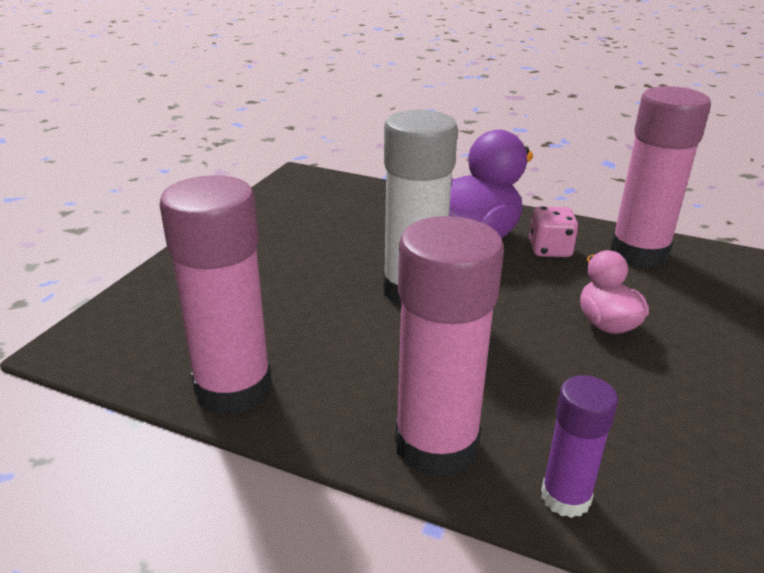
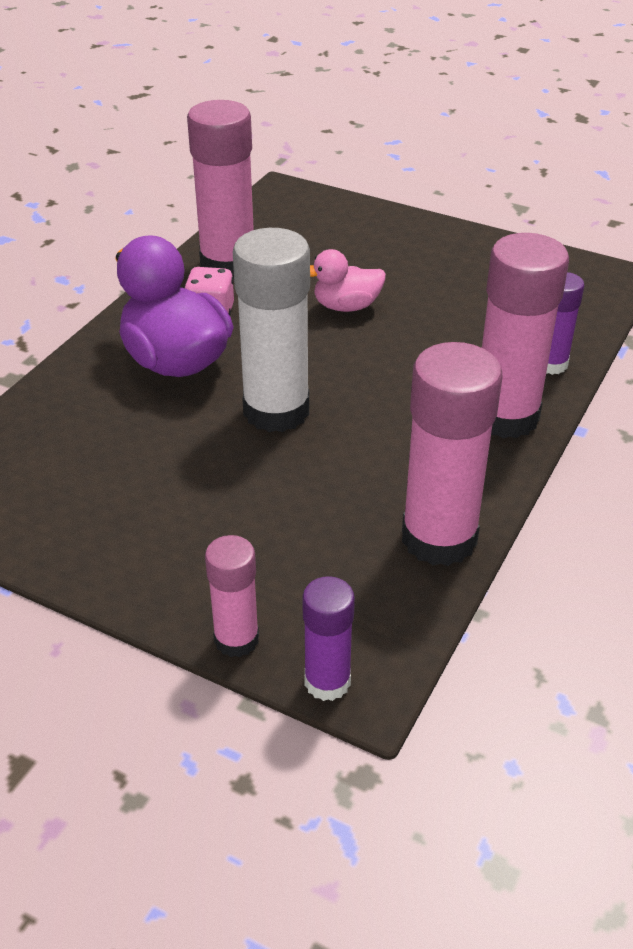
camera: 85 degrees left, 10 degrees up
none -> pink glue stick [205,535,259,657]
none -> purple glue stick [302,576,355,701]

